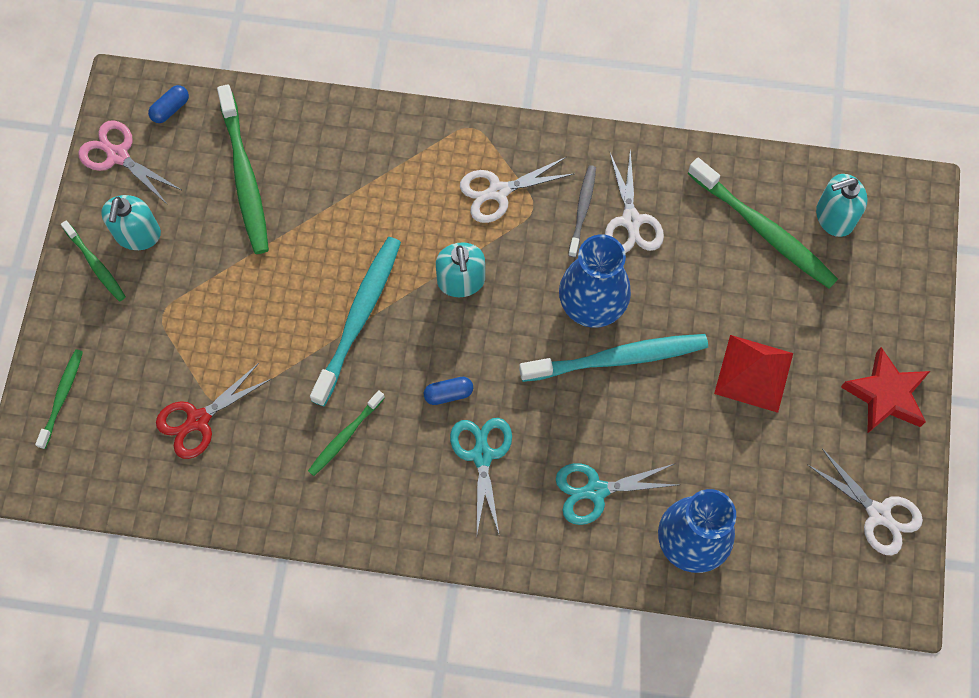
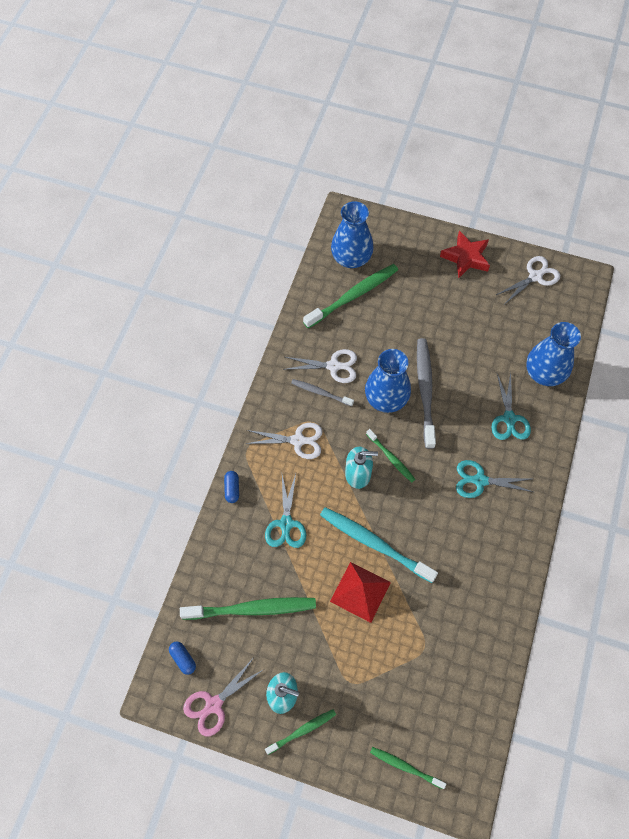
camera: 80 degrees left, 5 degrees down
red scissors [156,363,271,459] -> none
green toothbrush [308,390,385,476] -> green toothbrush moved to [366,429,415,483]
blue capsule [424,377,473,405] -> blue capsule moved to [224,471,239,503]
white scissors [460,157,573,223] -> white scissors turned 75 degrees counterclockwise [245,423,323,459]
turquoise toothbrush [519,334,708,382] -> grey toothbrush [417,338,436,449]
red pyramid [714,335,793,413] -> red pyramid moved to [330,562,391,623]
turquoise soap dispenser [816,174,868,237] -> blue vase [331,201,374,268]
none -> turquoise scissors [265,474,306,548]

